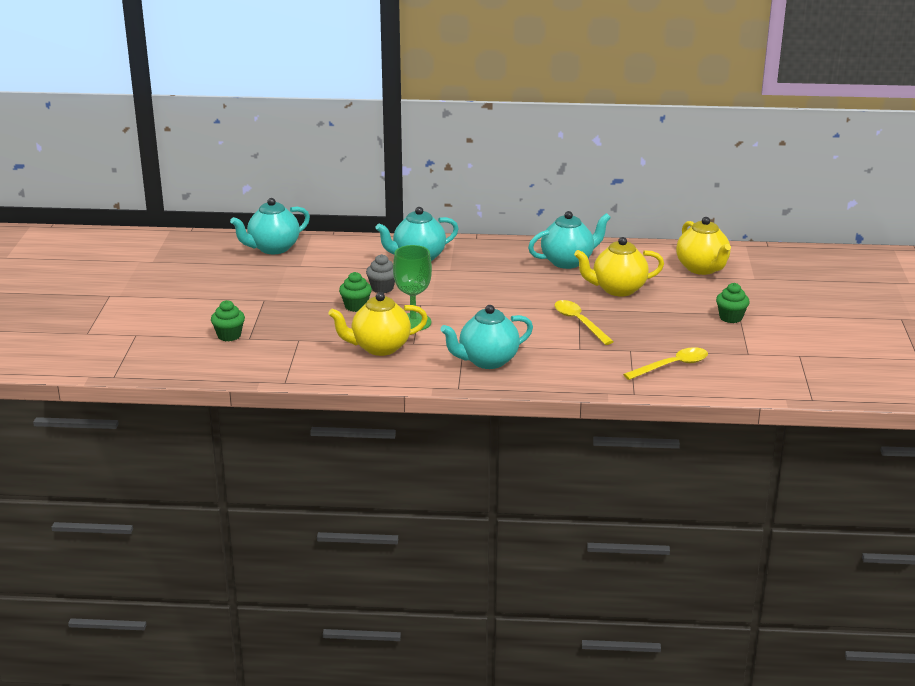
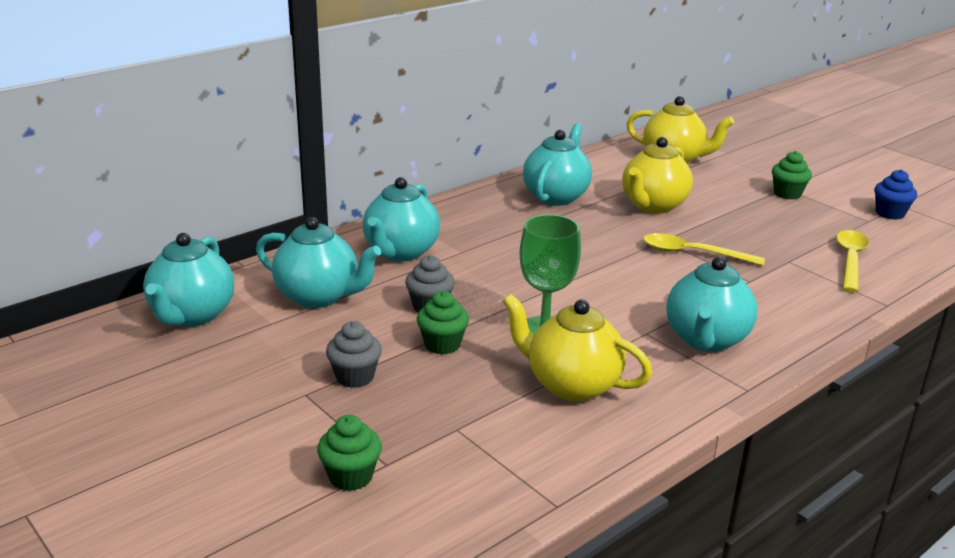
camera: 45 degrees left, 0 degrees up
yellow teapot [328,292,428,356] -> yellow teapot turned 90 degrees clockwise [503,294,652,402]
none -> turquoise teapot [256,217,381,308]
none -> grey cupcake [326,321,382,388]
none -> blue cupcake [874,169,917,220]

